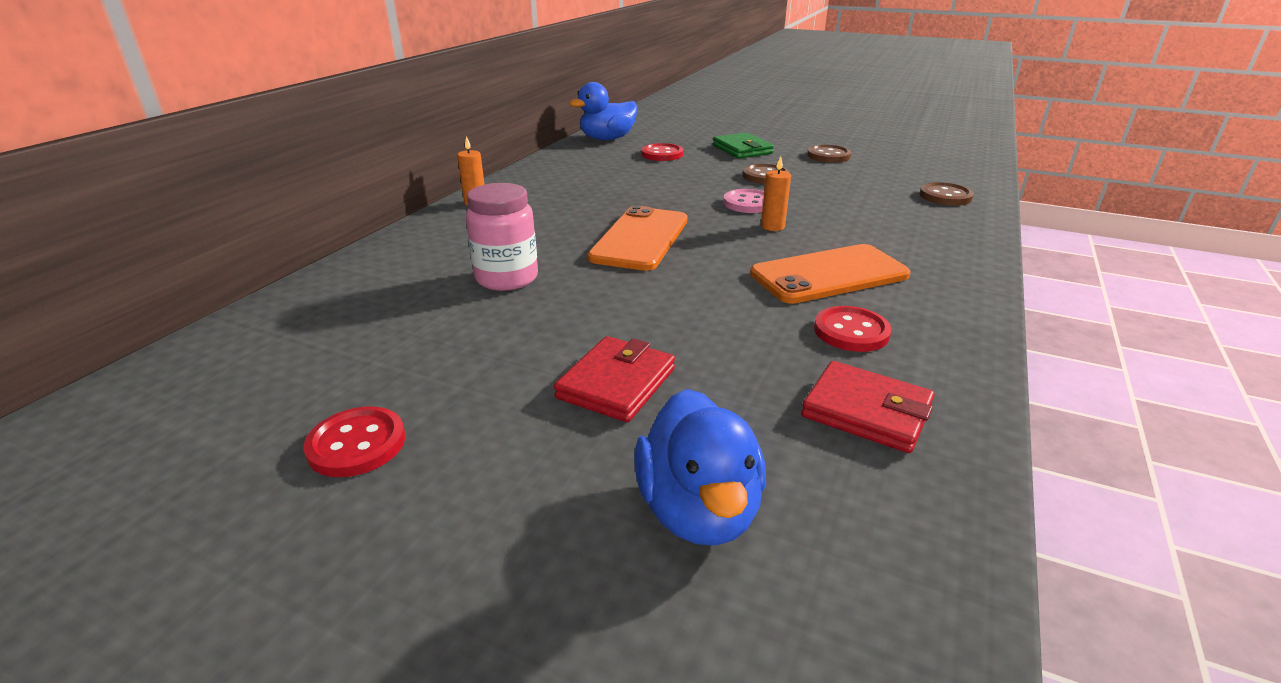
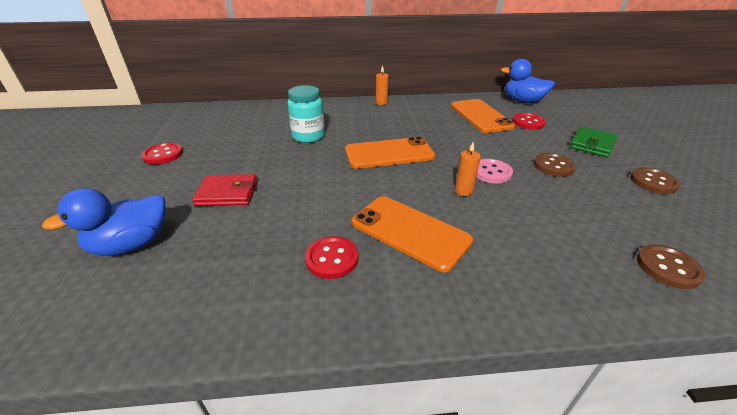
camera: 60 degrees right, 5 degrees up
pink jar [466,183,538,291] -> turquoise jar [287,85,325,143]
red wallet [801,361,935,453] -> none
none -> orange phone [451,99,515,133]

